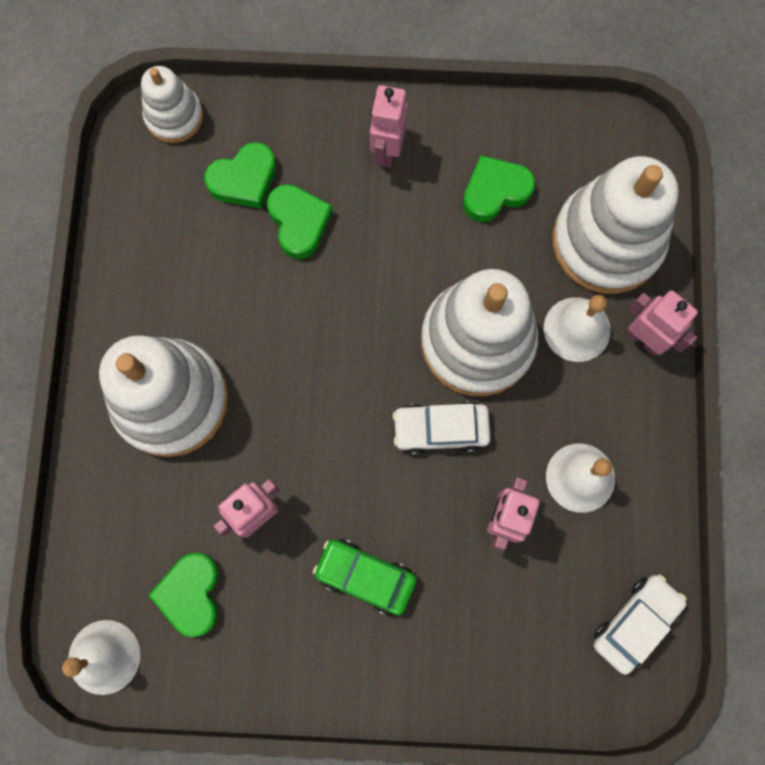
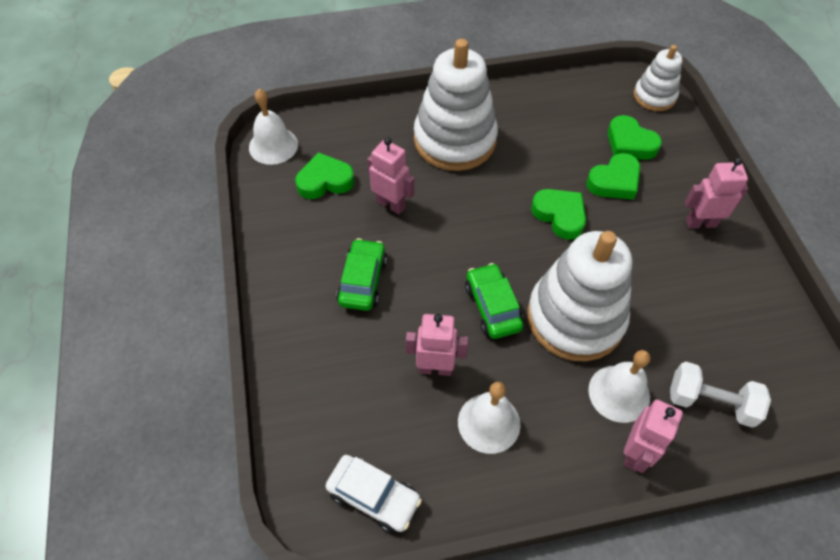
camera: 75 degrees right, 20 degrees down
white car [392,401,491,455] -> green car [465,263,523,339]
green heart [463,155,535,222] -> green heart moved to [531,189,586,240]
white stacking toy [552,156,679,294] -> white dumbbell [670,362,771,428]

